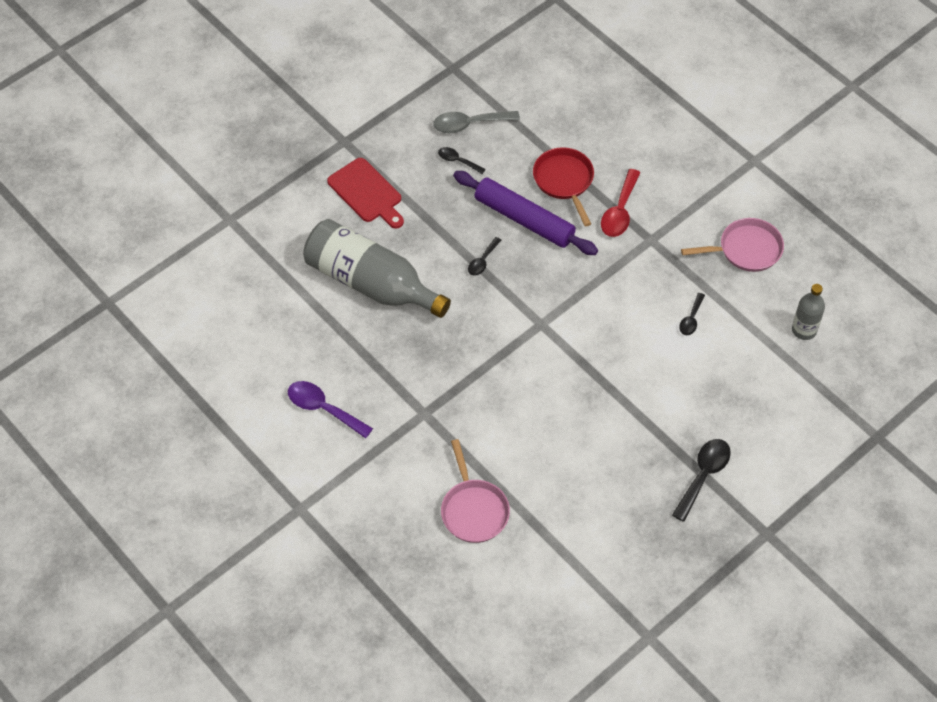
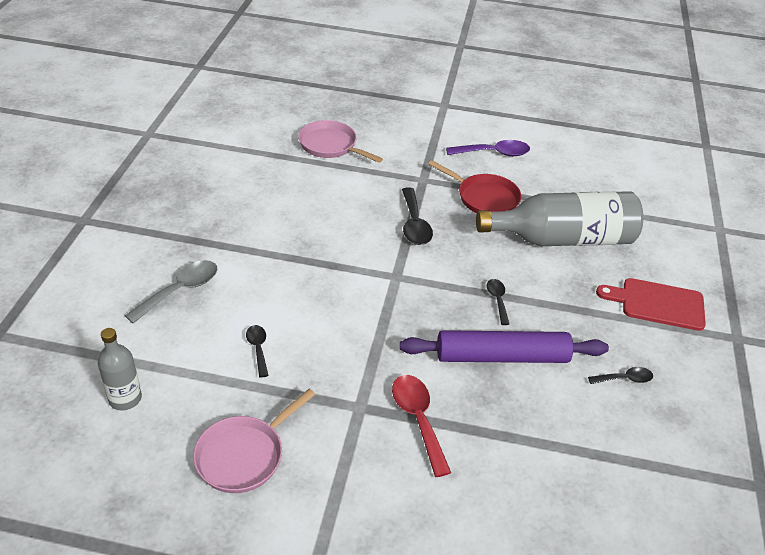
camera: 140 degrees right, 15 degrees down
grey spoon [433,111,520,133] -> grey spoon moved to [125,260,218,323]
red pan [533,147,594,226] -> red pan moved to [428,160,521,213]
black spoon [672,439,731,522] -> black spoon moved to [402,187,433,245]

